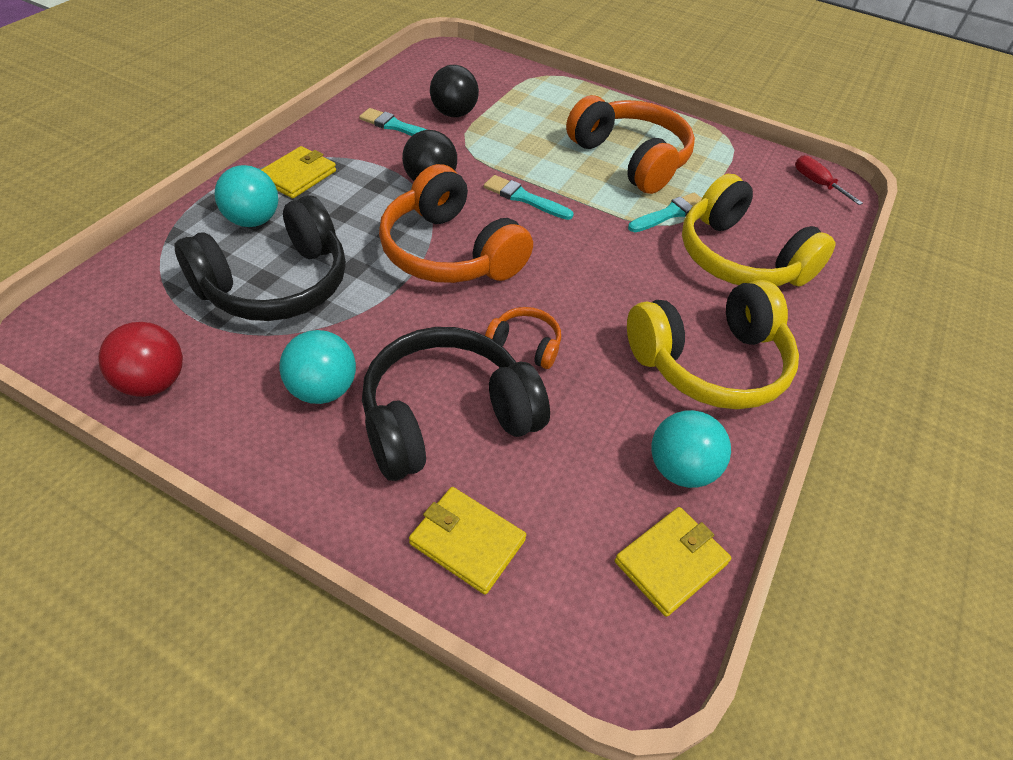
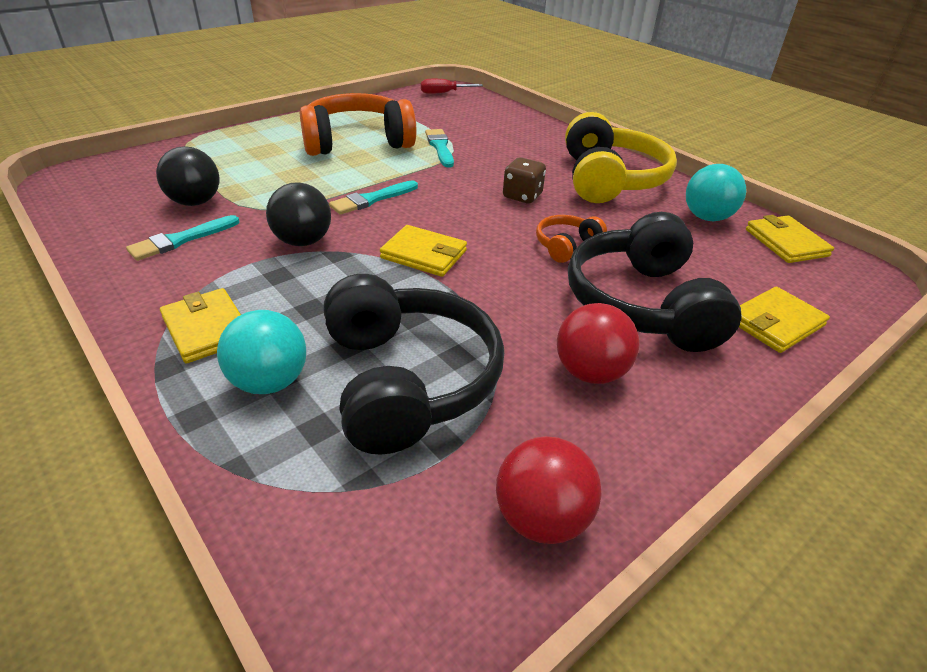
camera: 65 degrees left, 10 degrees down
turquoise ball [279,330,356,404] -> red ball [557,303,640,384]
orange headphones [379,164,533,283] -> yellow wallet [380,225,467,277]
yellow headphones [682,174,835,286] -> none
none -> brown dice [503,157,546,203]

